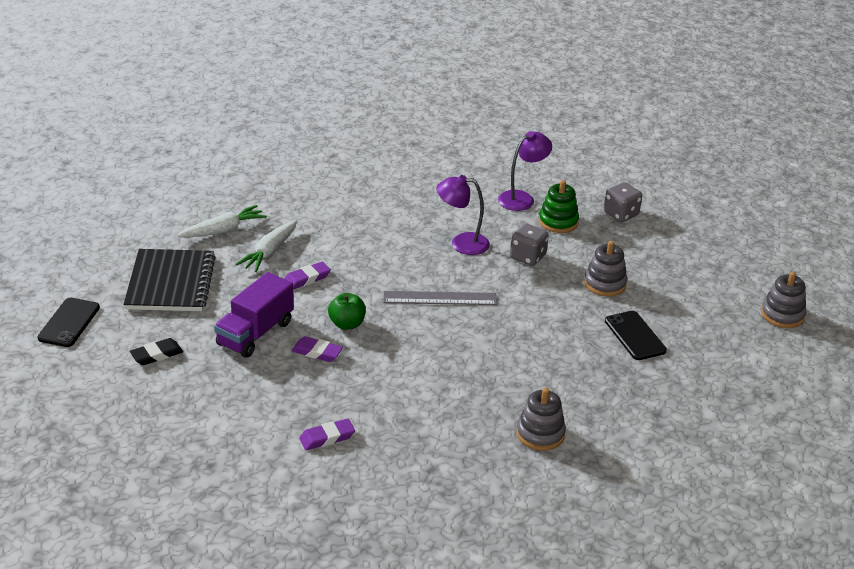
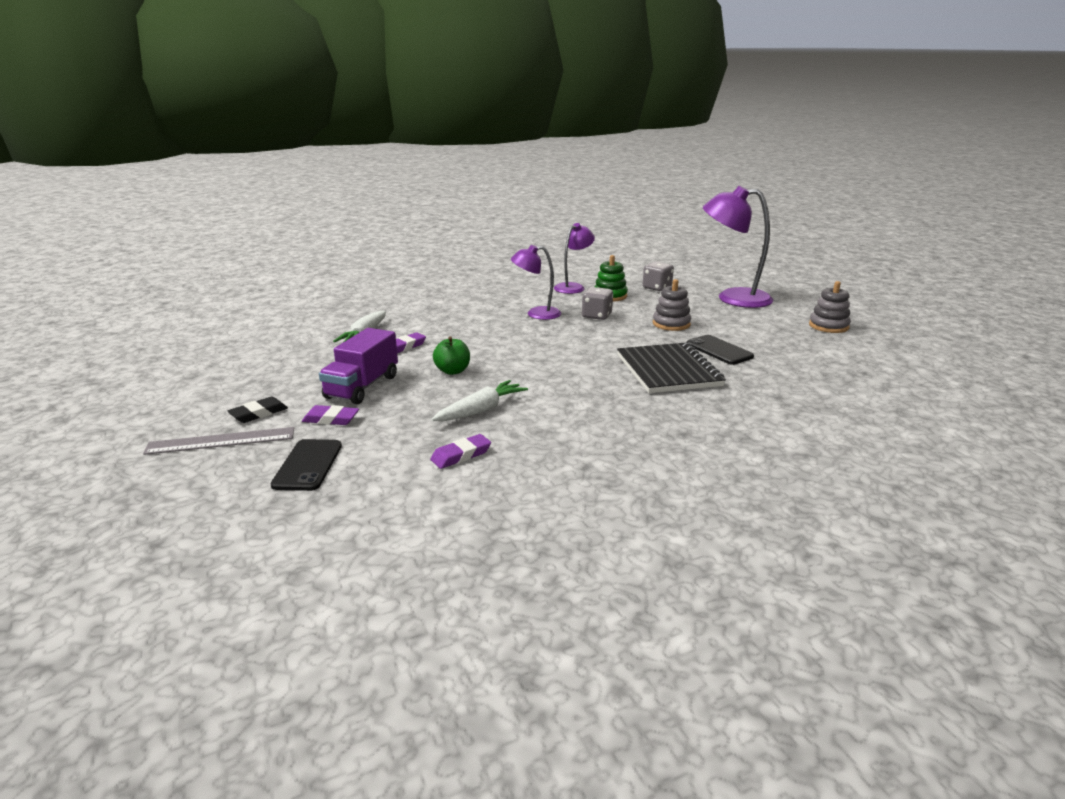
camera: 10 degrees left, 10 degrees down
black phone [37,298,100,347] -> black phone moved to [271,439,342,491]
black notebook [123,249,216,311] -> black notebook moved to [617,343,726,393]
white carrot [176,205,267,238] -> white carrot moved to [431,380,528,421]
purple eraser [292,336,343,362] -> purple eraser moved to [302,405,359,425]
grey ruler [383,291,497,305] -> grey ruler moved to [143,427,294,455]
grey stacking toy [516,388,566,451] -> none
none -> purple lamp [703,186,773,308]

